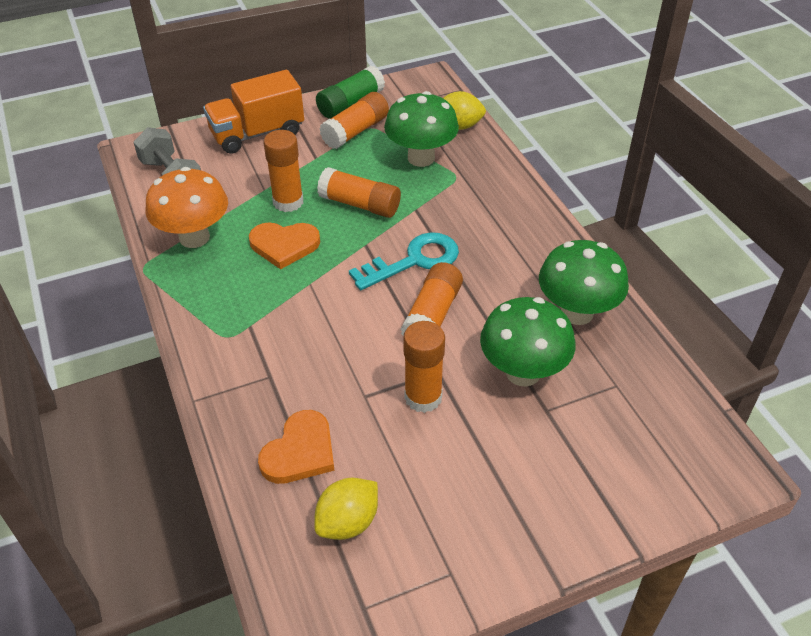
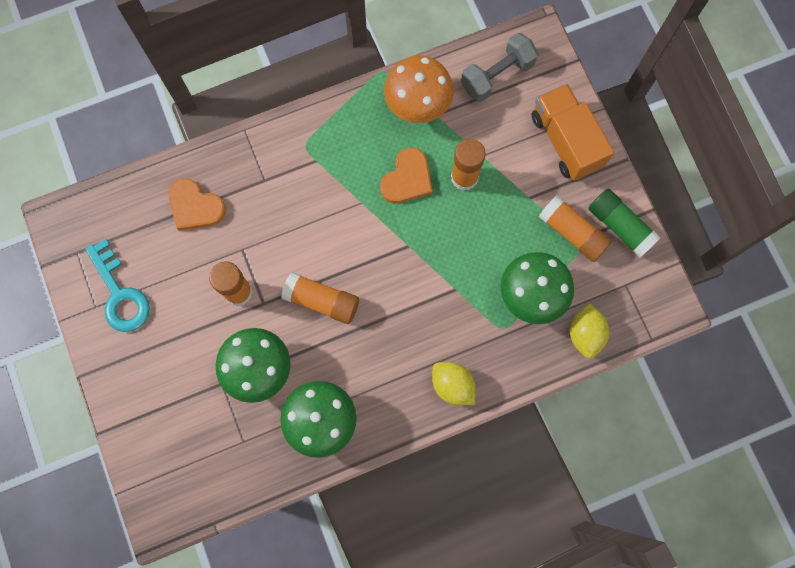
camera: 90 degrees right, 30 degrees up
orange heart [249,222,320,269] -> orange heart turned 150 degrees counterclockwise [380,148,433,204]
yellow lemon [314,478,378,540] -> yellow lemon moved to [432,362,475,405]
orange glue stick [317,167,401,218] -> none
turquoise key [349,232,459,290] -> turquoise key moved to [85,239,150,332]

